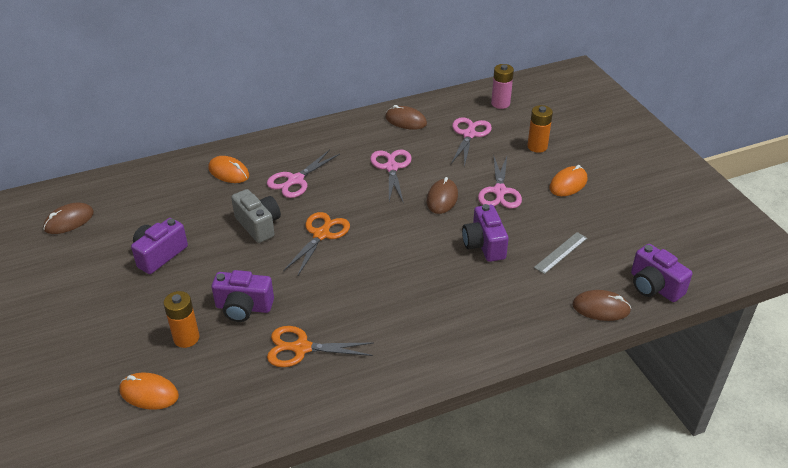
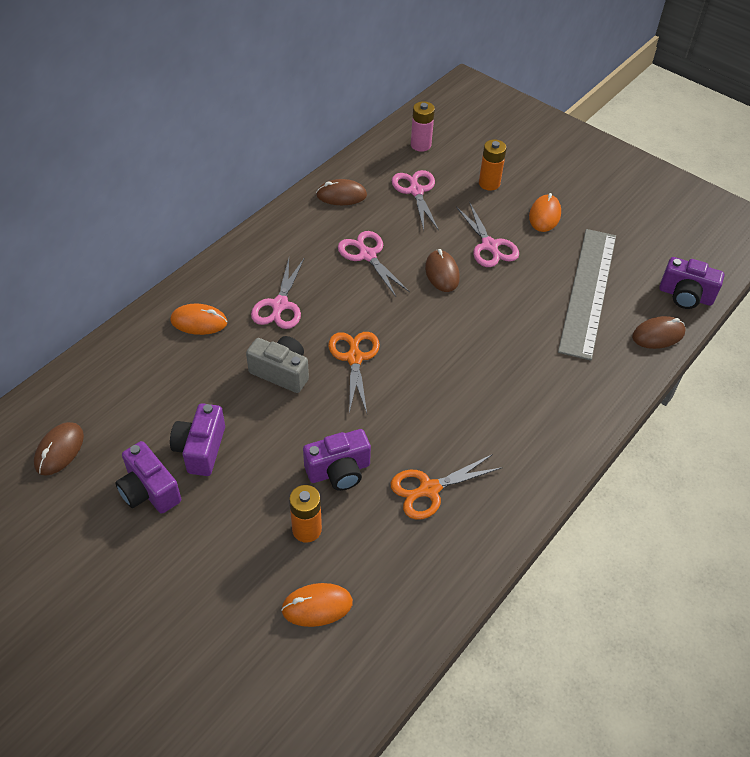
camera: 30 degrees left, 10 degrees up
purple camera [462,204,509,262] -> purple camera moved to [115,441,181,514]
grey ruler [534,232,587,274] -> grey ruler [558,229,616,361], size x2.38

